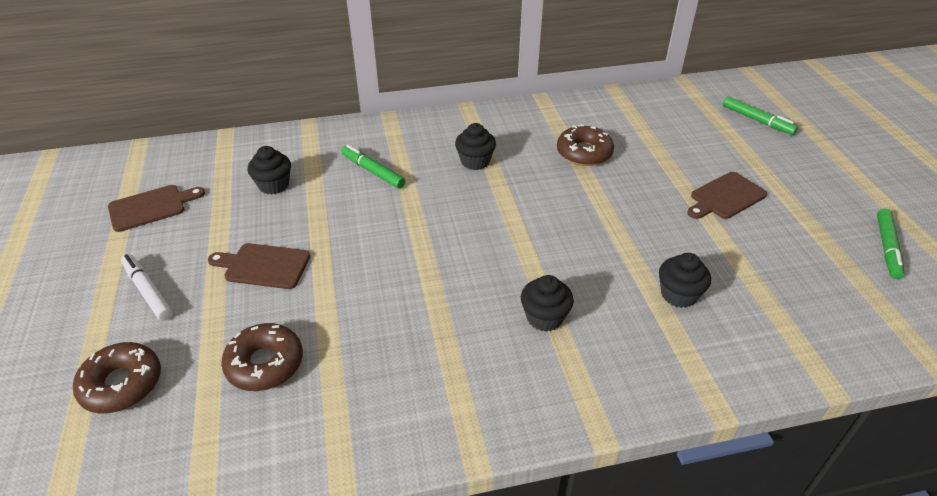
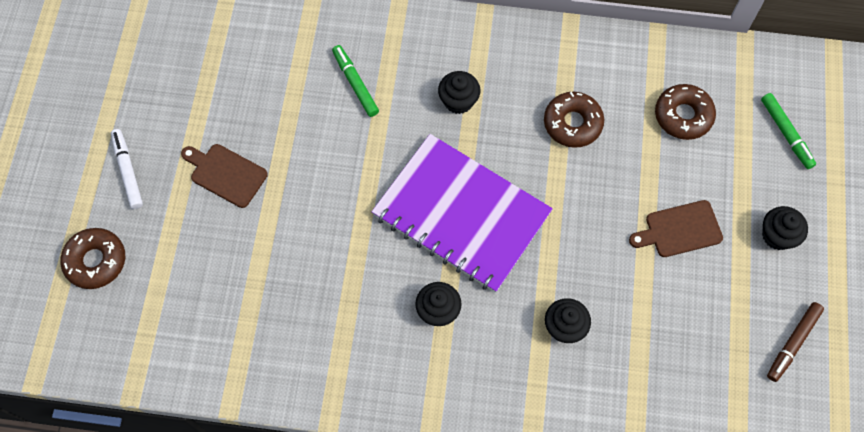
camera: 20 degrees right, 25 degrees up
brown cutting board [108,185,205,232] -> none
brown donut [221,323,303,391] -> brown donut moved to [655,84,716,140]
black cupcake [248,146,291,195] -> black cupcake moved to [762,206,808,250]
green marker [877,209,905,279] -> brown marker [767,302,824,382]
none -> purple notebook [372,134,553,293]

